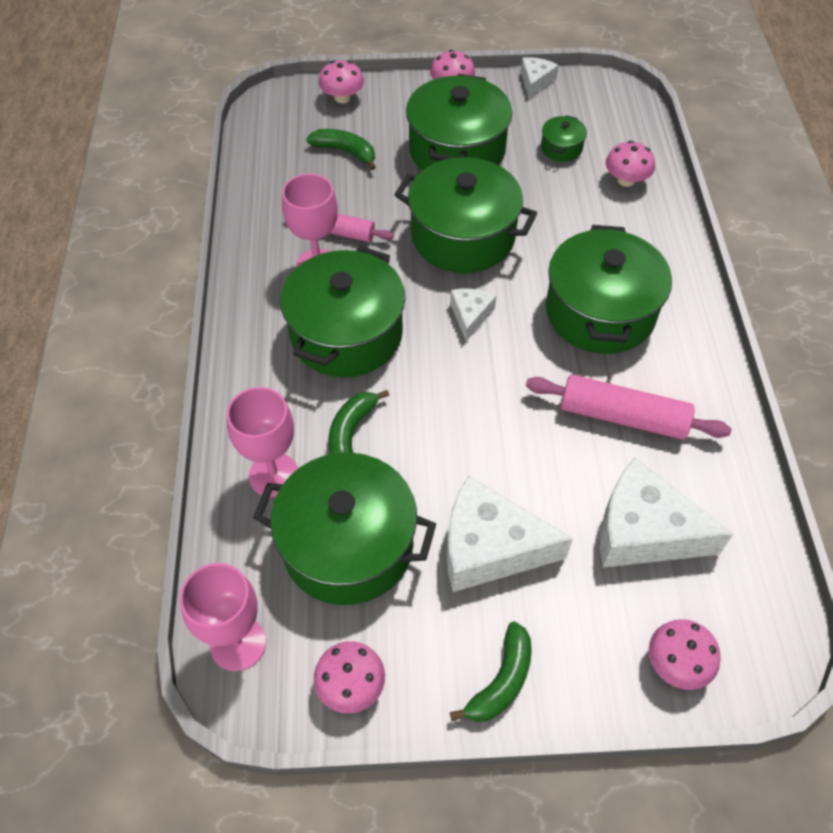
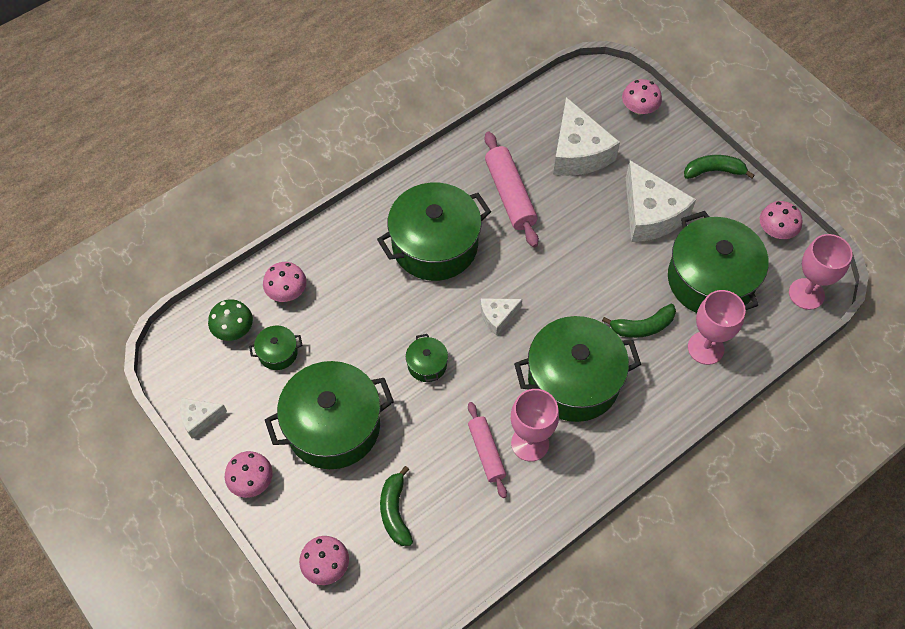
camera: 125 degrees left, 5 degrees up
green pot [394,157,537,273] -> green pot [406,334,448,382], size x0.43
none -> green mushroom [208,299,253,341]

